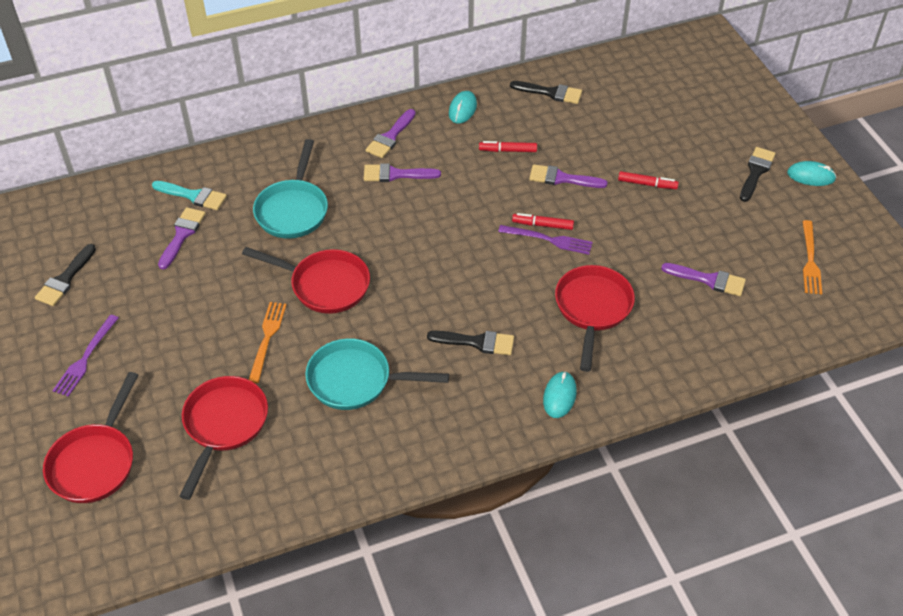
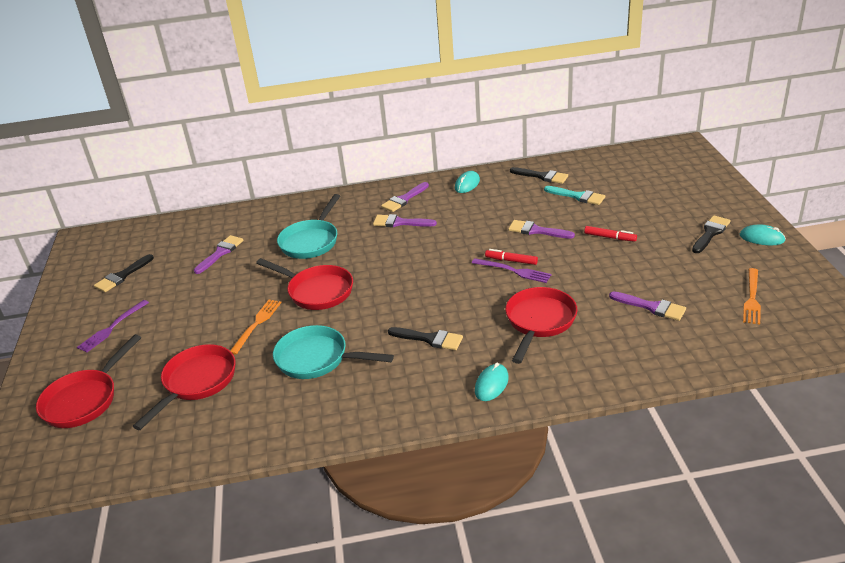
camera: 15 degrees right, 15 degrees down
turquoise brush [152,181,227,210] -> turquoise brush moved to [544,186,605,205]
red marker [479,141,537,152] -> none

